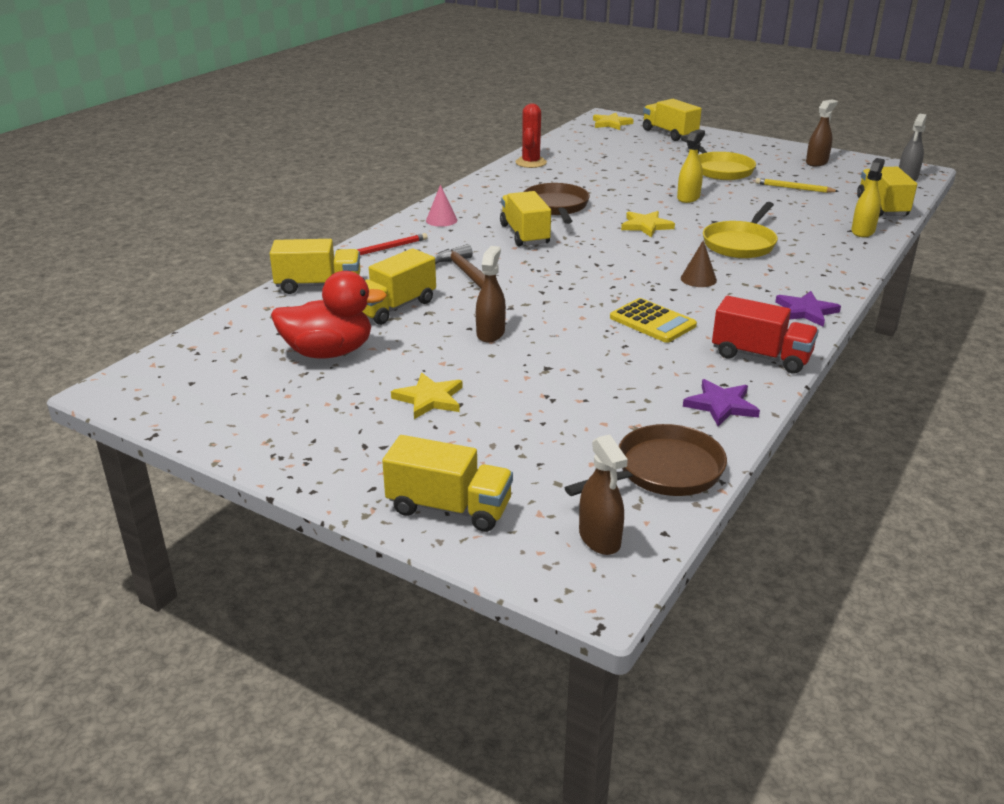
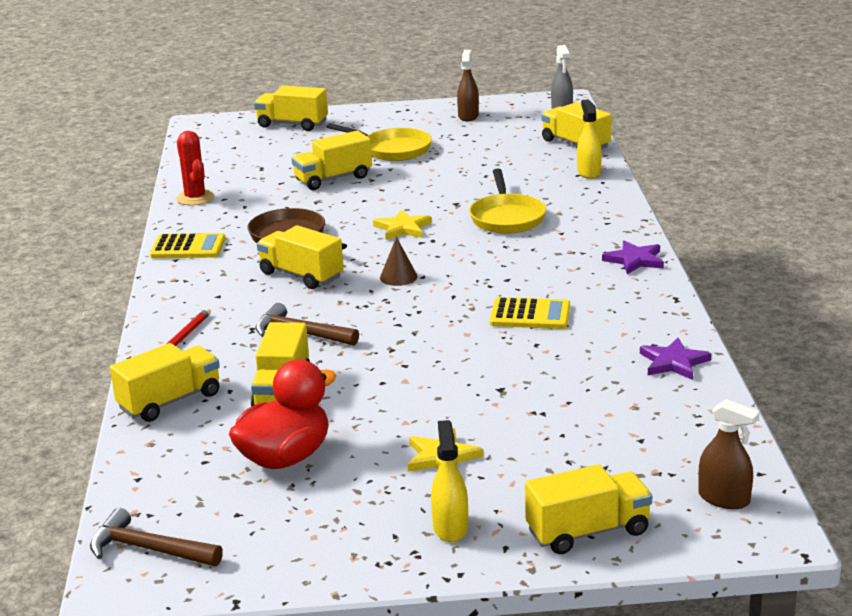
camera: 35 degrees left, 5 degrees down
pink cone [426,185,457,227] -> none
brown spray bottle [476,246,506,342] -> none
brown pan [565,424,727,496] -> none
yellow star [593,113,634,130] -> none
yellow spray bottle [677,129,705,203] -> yellow spray bottle moved to [431,420,468,542]
brown cone [681,240,717,287] -> brown cone moved to [380,237,418,286]
red truck [712,296,819,374] -> none
yellow pencil [755,178,839,193] -> none
none -> brown hammer [90,508,223,566]
none -> yellow calculator [150,233,225,258]
none -> yellow truck [292,131,372,190]

